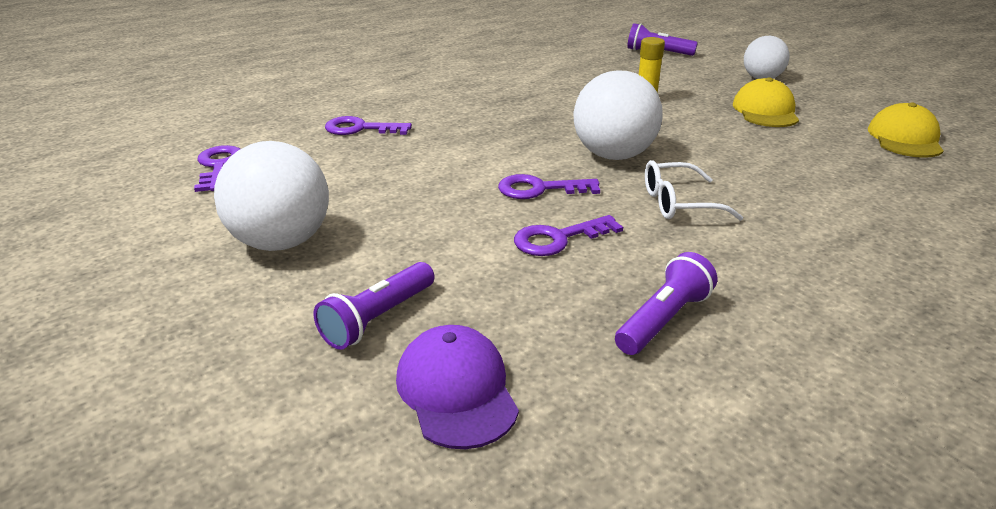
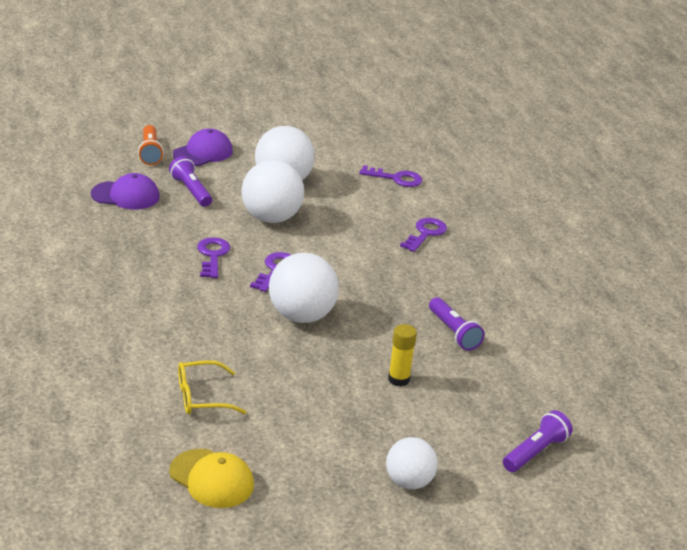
camera: 110 degrees right, 0 degrees up
purple flashlight [615,252,717,355] -> purple flashlight moved to [429,297,485,351]
white glasses [645,160,744,221] -> none
yellow cap [733,77,799,127] -> none
none -> orange flashlight [138,125,164,165]
none -> purple cap [173,128,233,166]
none -> yellow glasses [178,360,247,414]
none -> white ball [241,160,304,223]

